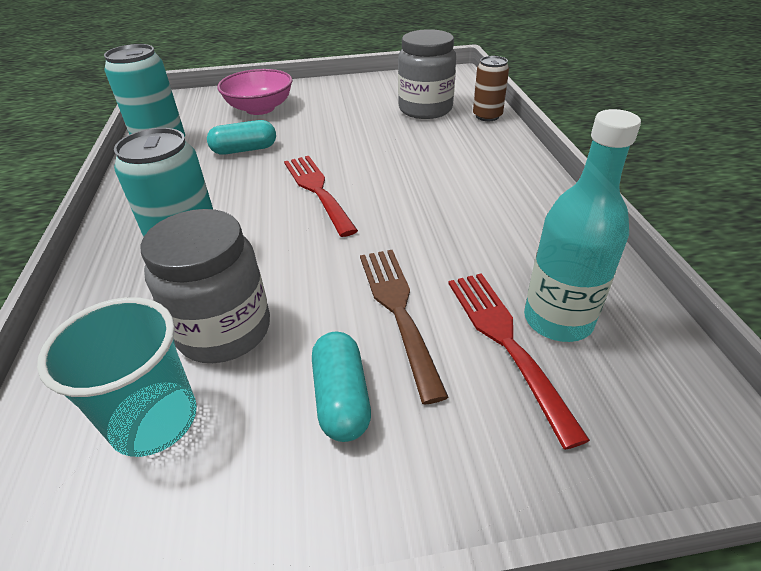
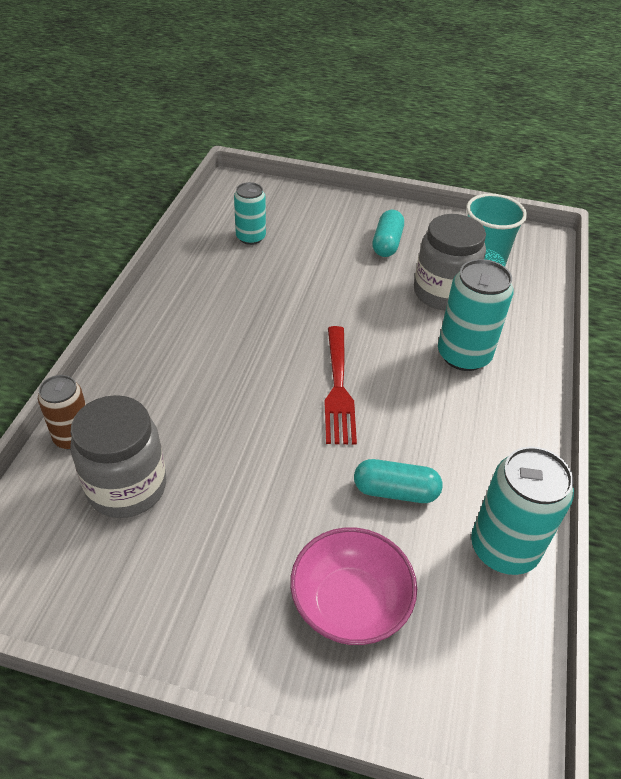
camera: 160 degrees left, 5 degrees up
brown fork [360,250,449,405] -> none
red fork [448,273,590,450] -> none
turquoise bottle [524,109,641,342] -> turquoise can [234,182,266,245]

